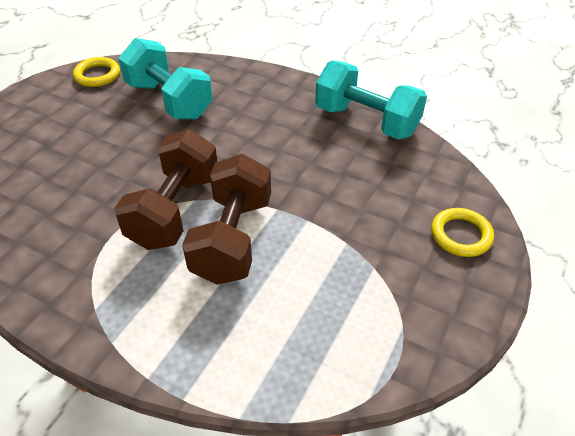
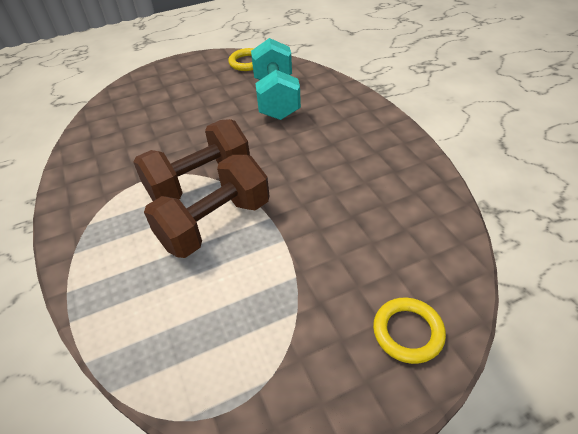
camera: 40 degrees right, 0 degrees up
turquoise dumbbell [315,60,427,139] -> none

